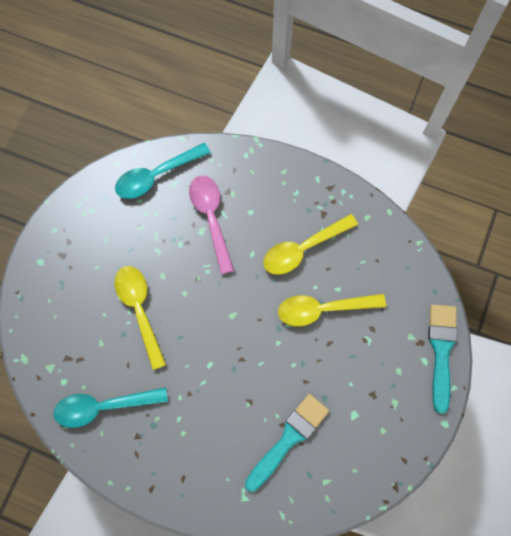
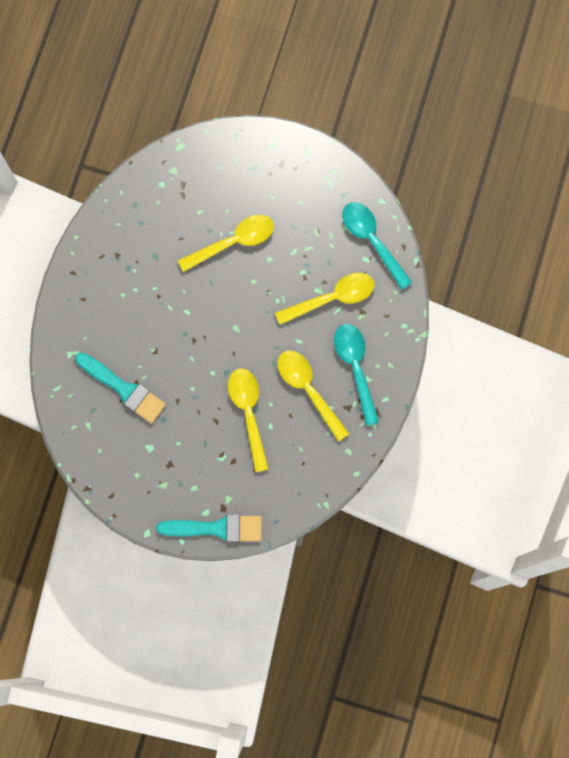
camera: 85 degrees right, 5 degrees up
turquoise spoon [54,387,168,428] -> turquoise spoon moved to [334,324,379,426]
pink spoon [189,175,234,274] -> yellow spoon [275,273,375,325]

